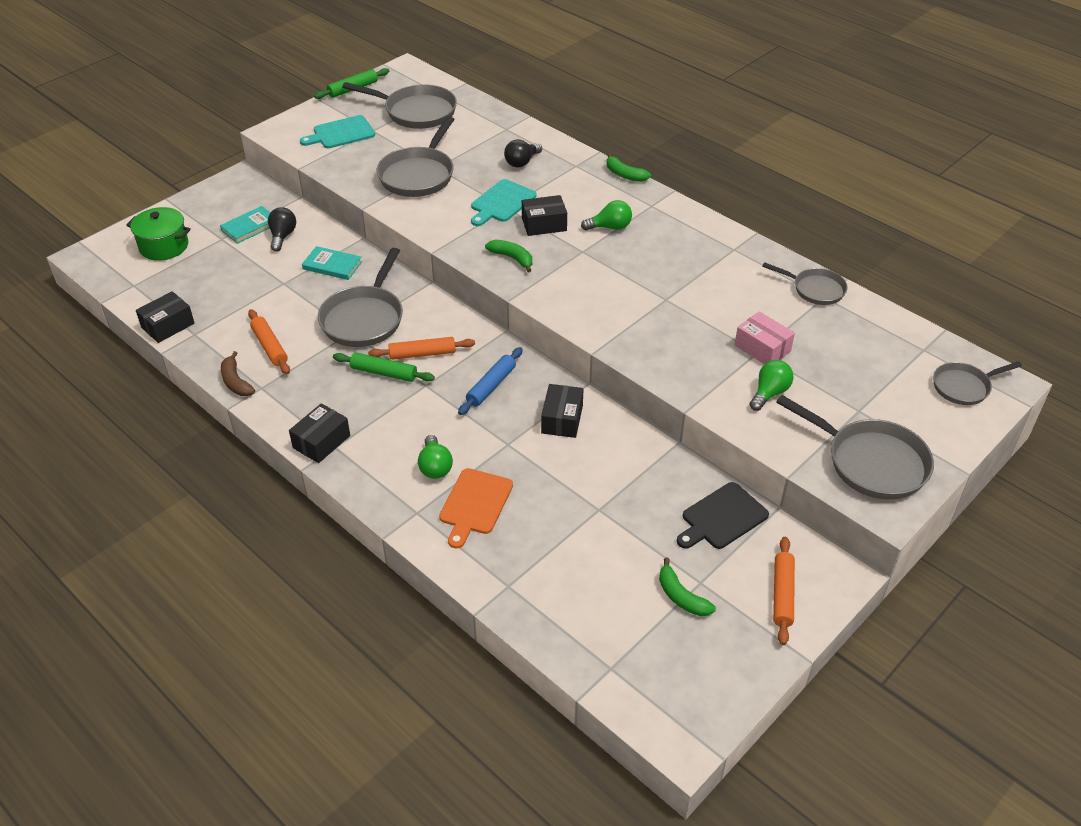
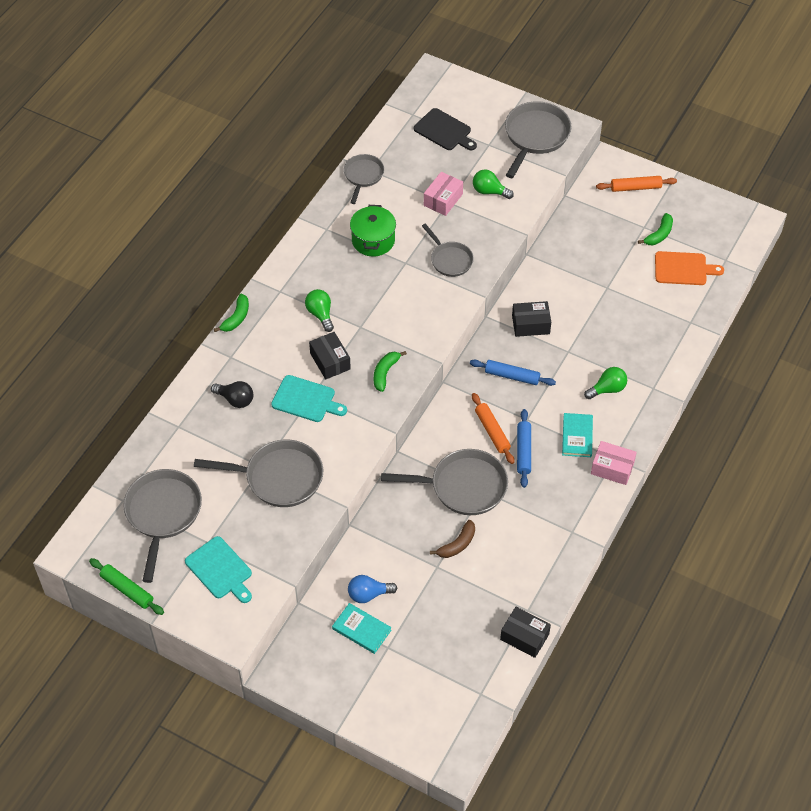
camera: 105 degrees left, 10 degrees up
green pot [126,207,191,261] -> green pot moved to [350,205,396,256]
brown banana [221,351,255,396] -> brown banana moved to [430,520,475,558]
orange rolling pin [248,309,290,374] -> none
black light bulb [268,207,296,252] -> blue light bulb [348,575,397,603]
black box [289,403,350,463] -> pink box [591,441,637,485]
turquoise book [302,246,362,280] -> turquoise book moved to [562,413,593,457]
green rolling pin [333,353,435,382] -> blue rolling pin [517,409,531,488]
orange cutting board [439,468,513,549] -> orange cutting board moved to [655,251,724,285]
black cutting board [677,482,769,549] -> black cutting board moved to [414,108,477,150]
grey pan [933,361,1022,405] -> grey pan moved to [422,224,474,277]

